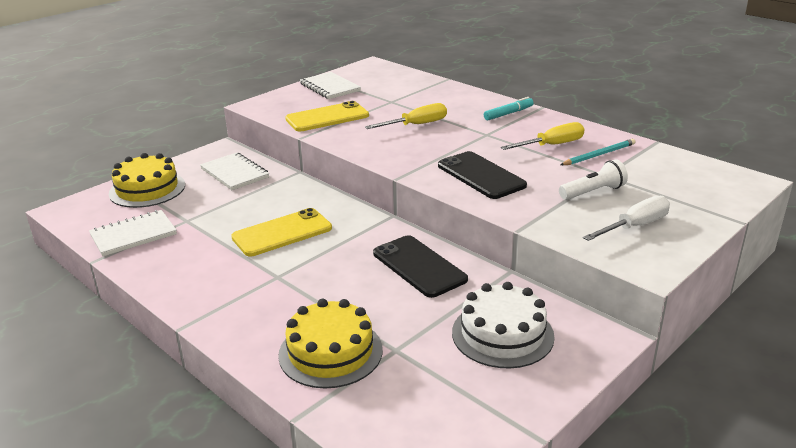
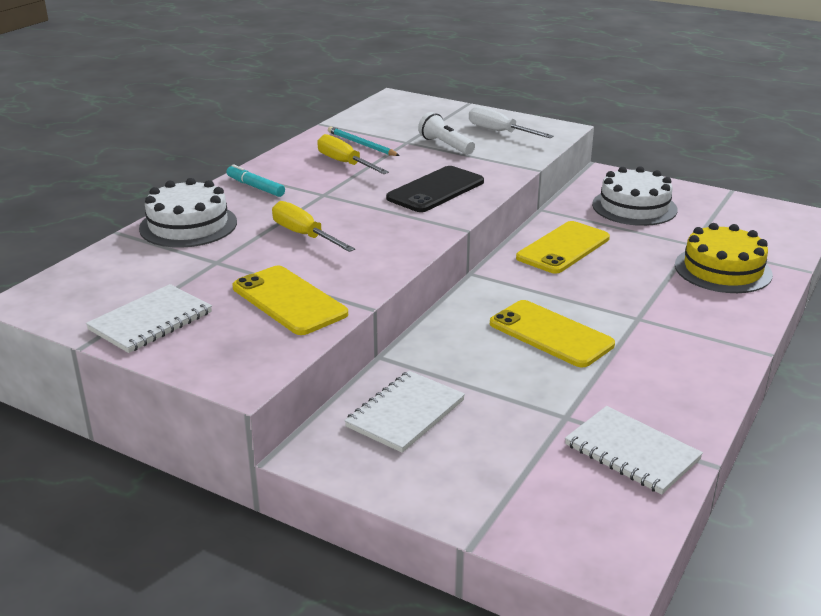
camera: 105 degrees left, 0 degrees up
yellow cake [109,153,185,208] -> none
black phone [373,235,468,298] -> yellow phone [516,221,610,273]
none -> white cake [139,178,237,248]

